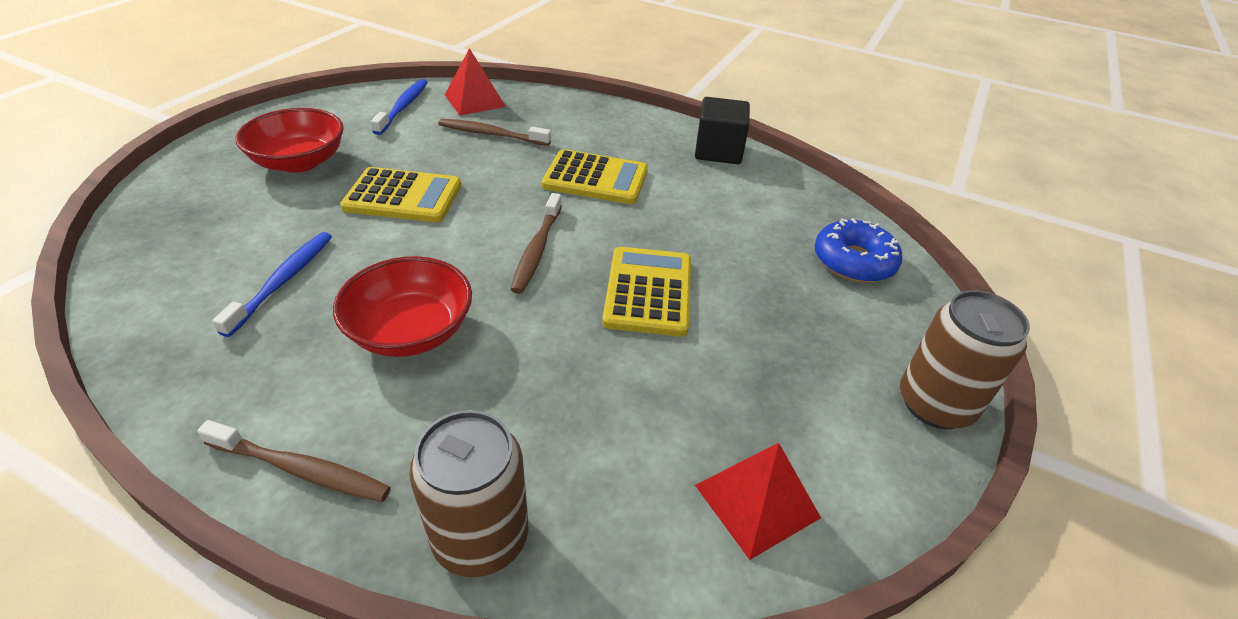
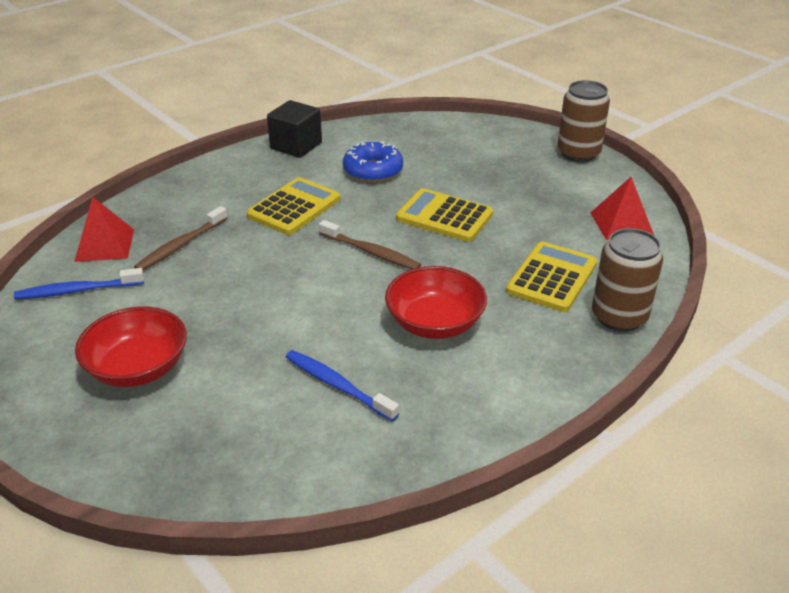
camera: 65 degrees left, 5 degrees down
brown toothbrush [197,420,391,502] -> none
yellow calculator [340,167,461,222] -> yellow calculator moved to [506,241,597,312]
blue toothbrush [371,79,428,135] -> blue toothbrush turned 45 degrees counterclockwise [14,268,144,300]
blue donut [815,218,902,283] -> blue donut moved to [343,141,403,182]

